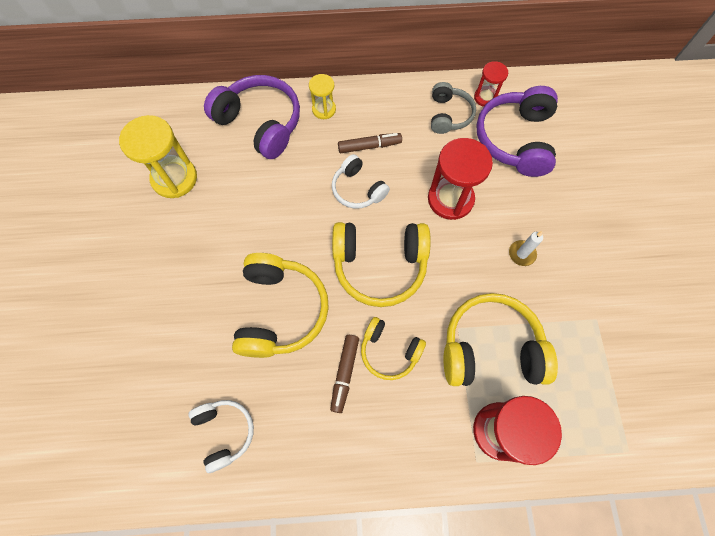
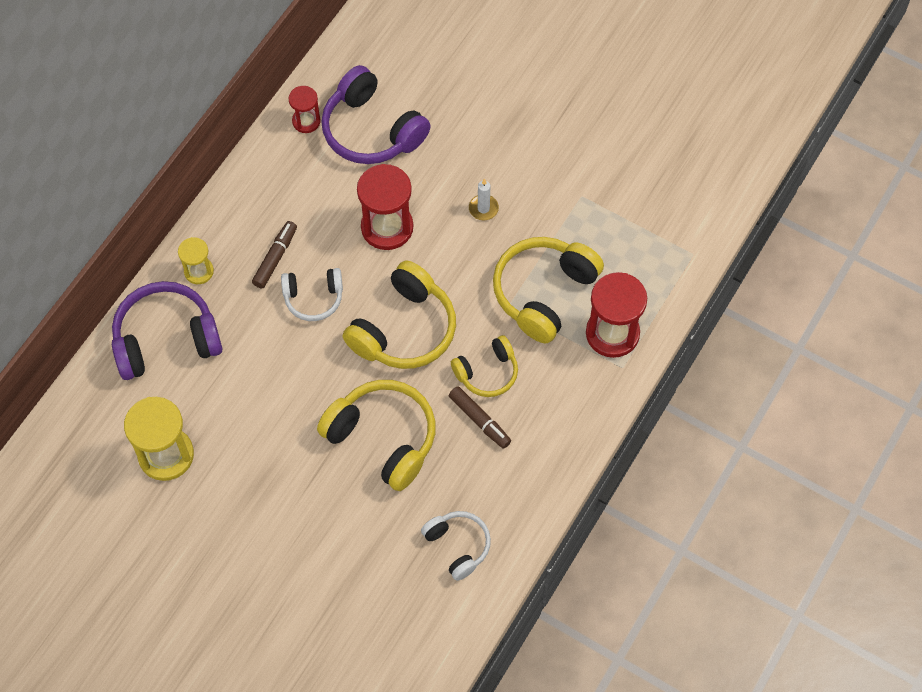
camera: 55 degrees left, 5 degrees down
white headphones [189,400,254,473] -> white headphones turned 45 degrees clockwise [421,511,491,581]
grey headphones [431,82,476,134] -> none

